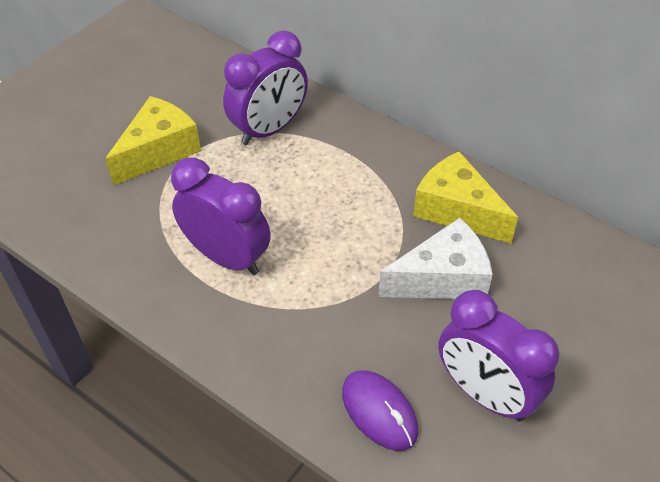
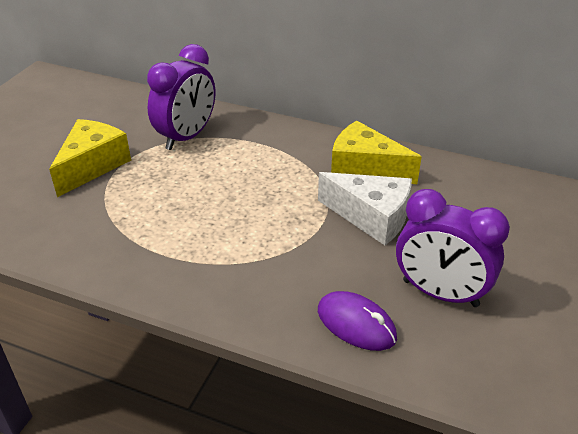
camera: 15 degrees left, 10 degrees down
purple clock [171,158,271,275] -> none
white cheese [378,218,493,299] -> white cheese turned 60 degrees clockwise [318,172,412,245]

